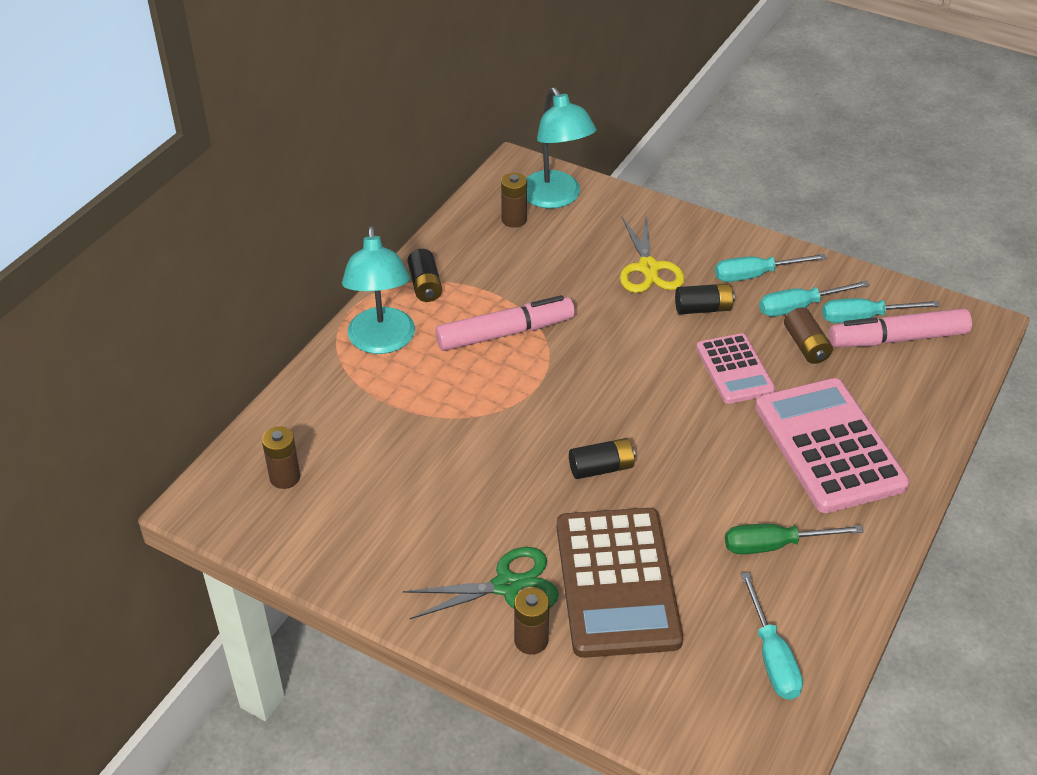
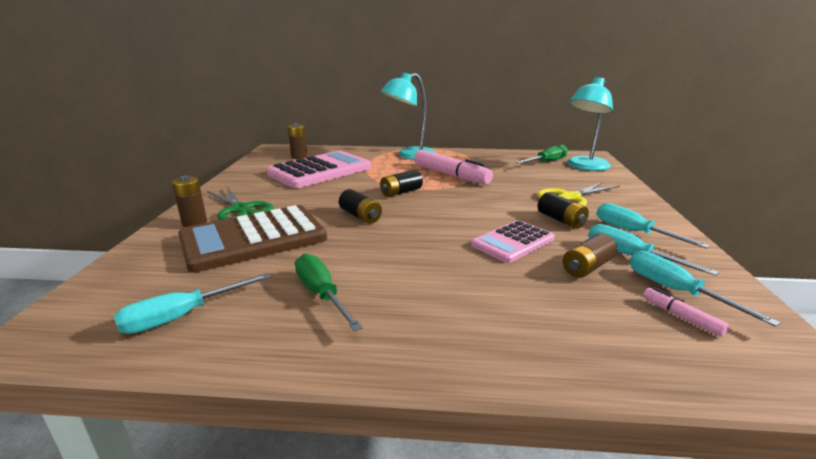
camera: 65 degrees right, 20 degrees down
black battery [407,249,442,302] -> black battery moved to [380,170,423,197]
brown battery [501,173,527,228] -> green screwdriver [516,145,568,164]
pink calculator [755,378,910,513] -> pink calculator moved to [267,151,371,188]
pink marker [829,308,972,347] -> pink marker [643,287,729,337], size x0.45

